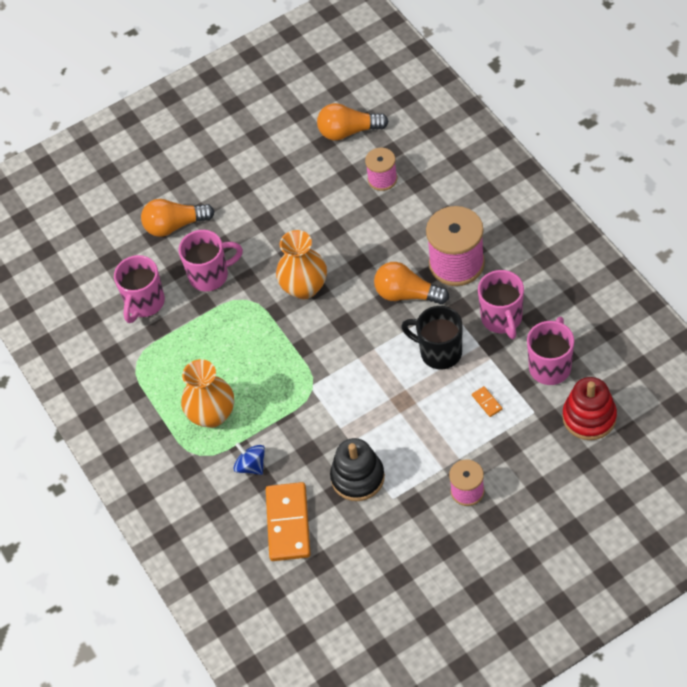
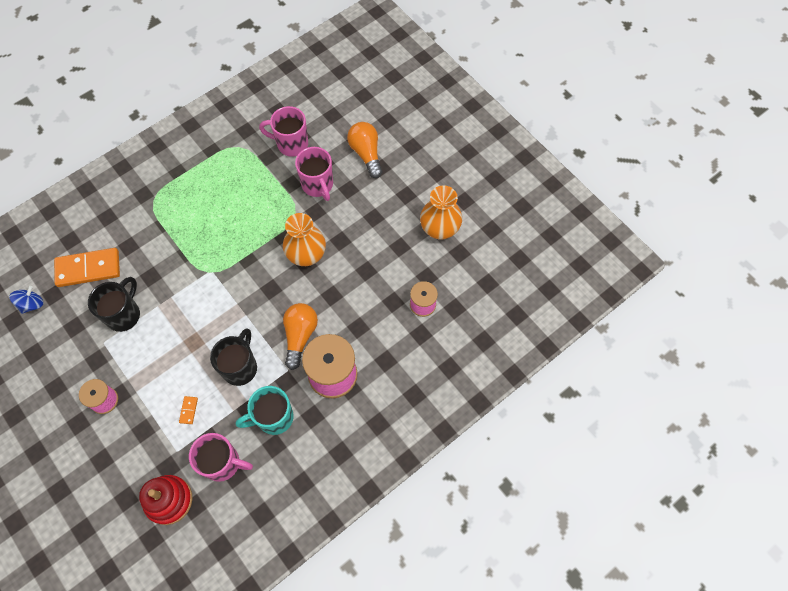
camera: 75 degrees right, 10 degrees up
orange vase [181,359,234,428] -> orange vase moved to [420,185,462,239]
blue spinning top [234,442,265,475] -> blue spinning top moved to [9,286,43,314]
orange light bulb [317,103,389,141] -> none
black stacking toy [330,438,385,501] -> black mug [88,277,140,332]
orange domino [472,386,502,417] -> orange domino turned 45 degrees counterclockwise [179,396,198,424]
pink mug [478,270,524,339] -> turquoise mug [236,386,294,435]

